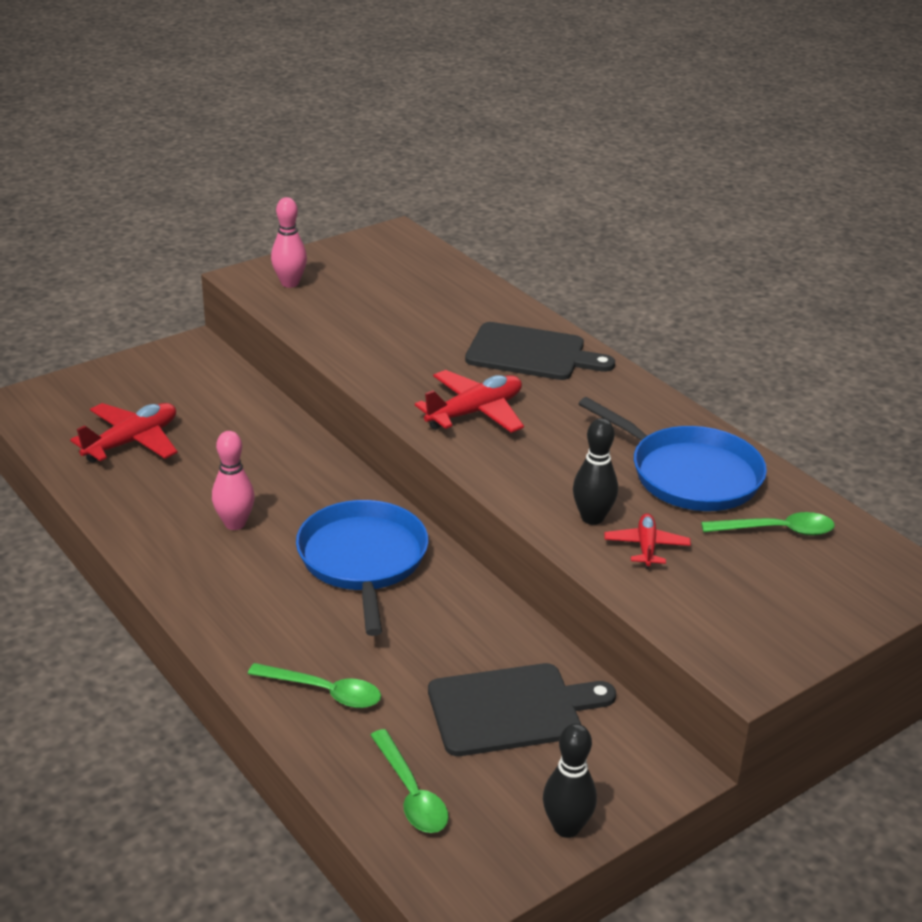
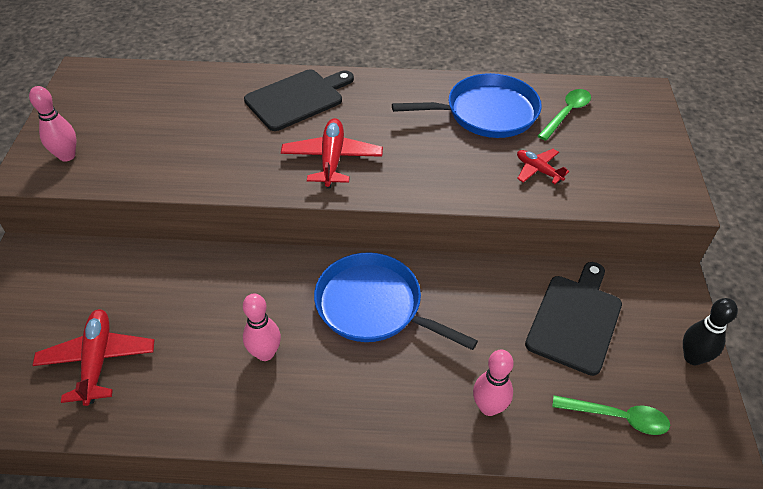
camera: 50 degrees left, 15 degrees up
green spoon [248,663,381,708] -> pink bowling pin [473,350,514,416]
black bowling pin [573,418,618,525] -> none

